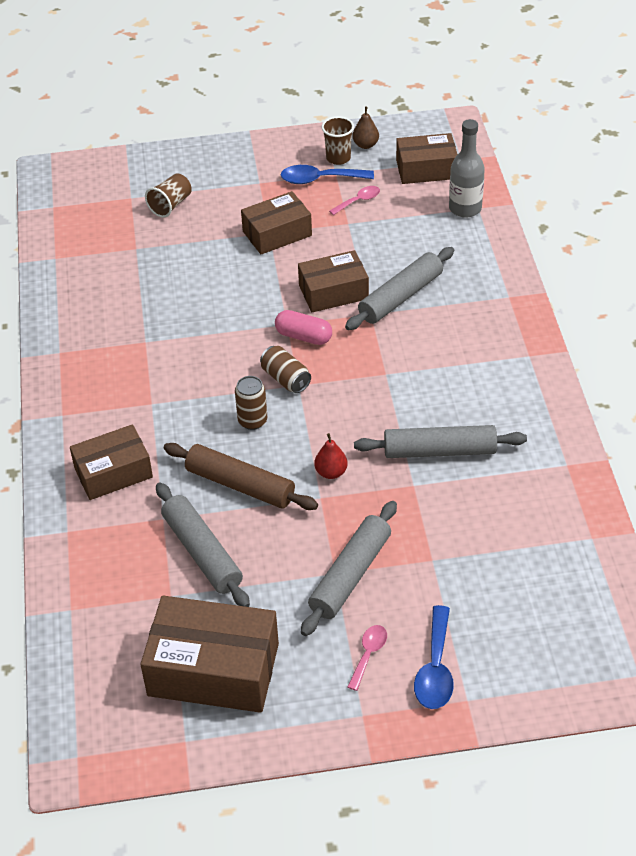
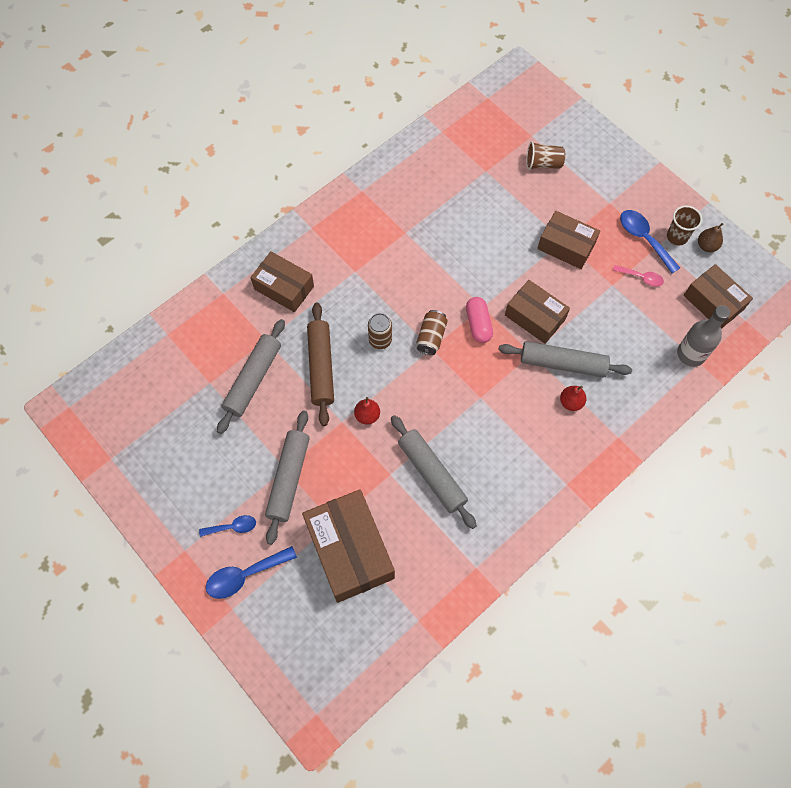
camera: 55 degrees right, 20 degrees up
brown box [140,596,279,713] -> brown box moved to [302,489,395,603]
grey rolling pin [301,501,397,636] -> grey rolling pin turned 75 degrees counterclockwise [265,410,310,545]
pink spoon [348,625,387,691] -> blue spoon [199,515,256,537]
none -> red pear [560,386,587,411]

